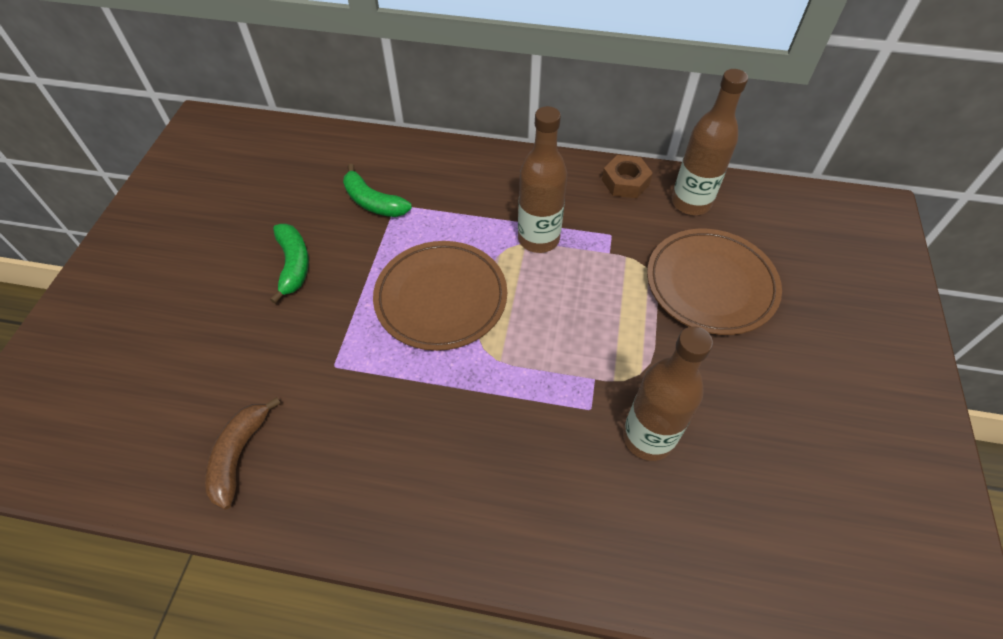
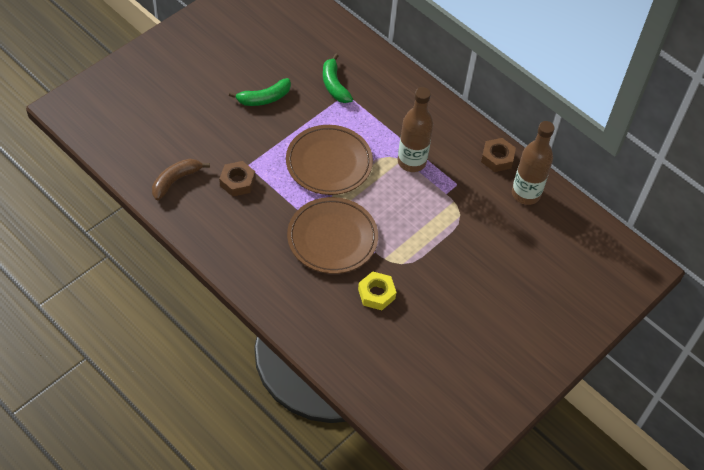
camera: 30 degrees right, 0 degrees up
green banana [270,224,309,304] -> green banana turned 45 degrees clockwise [229,78,291,106]
brown bottle [623,326,713,461] -> yellow nut [358,271,396,310]
brown plate [647,229,782,335] -> brown plate moved to [287,197,378,274]
none -> brown nut [219,161,255,197]

